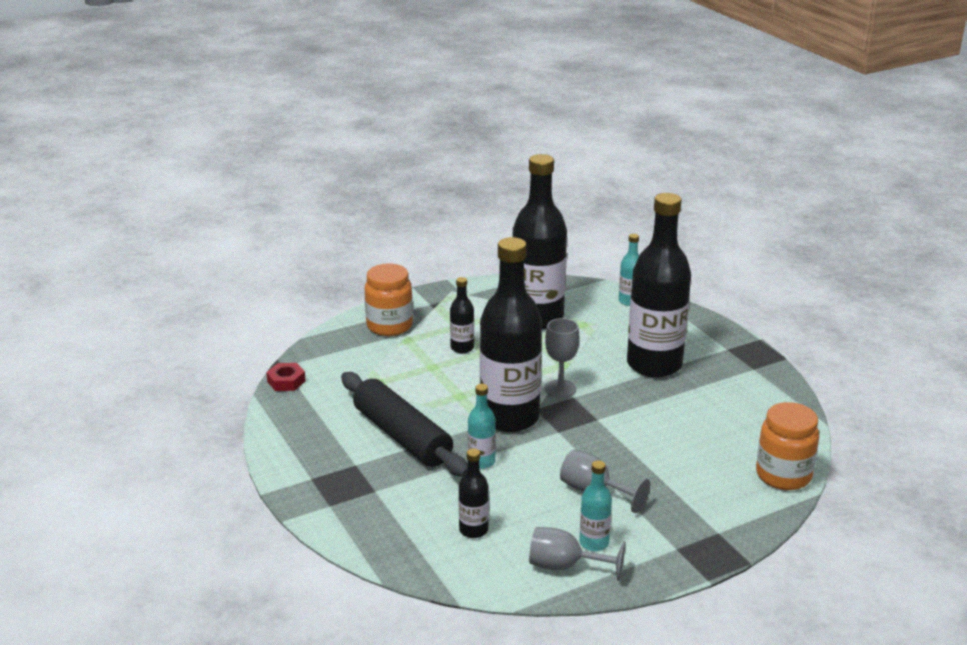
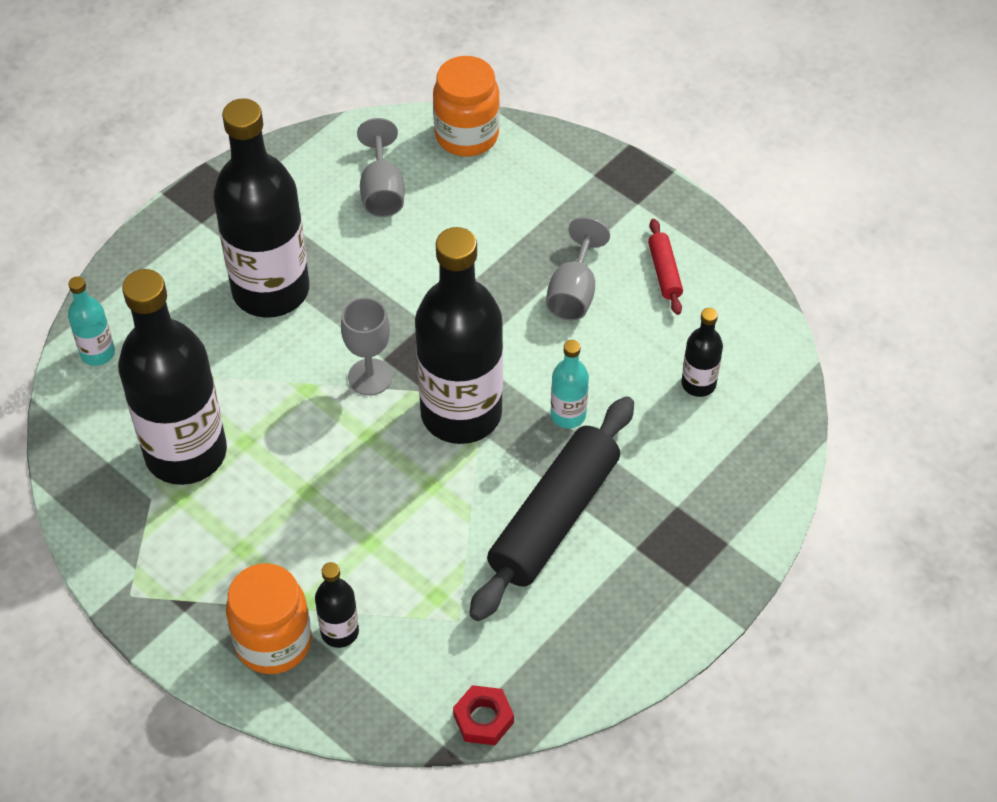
camera: 110 degrees left, 25 degrees up
black bottle [450,277,474,353] -> black bottle moved to [315,562,359,648]
grey goblet [529,527,625,581] -> grey goblet moved to [357,118,405,217]
turquoise bottle [579,461,612,551] -> red rolling pin [648,219,683,315]

